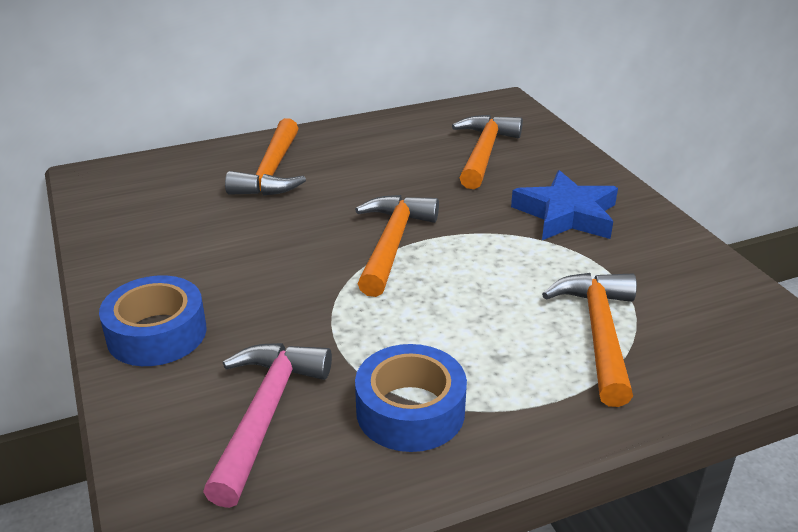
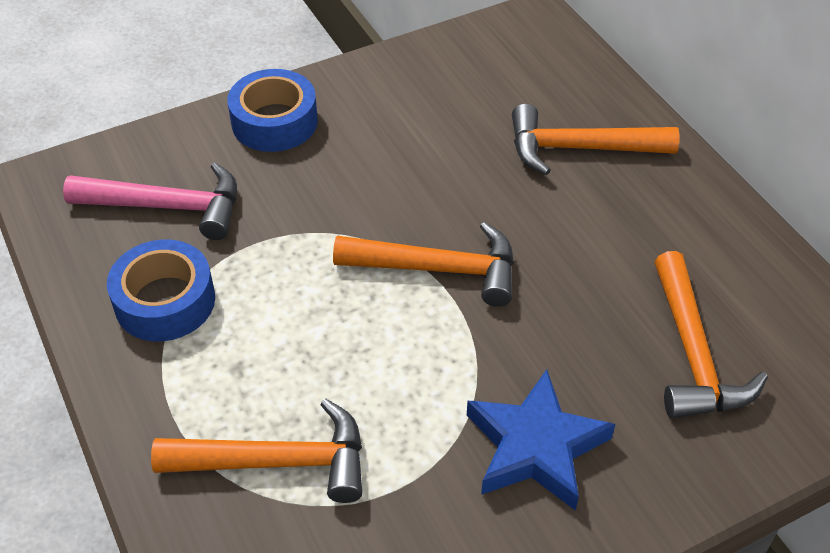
camera: 85 degrees right, 15 degrees up
orange hammer [452,115,523,189] -> orange hammer turned 75 degrees clockwise [654,251,768,419]

